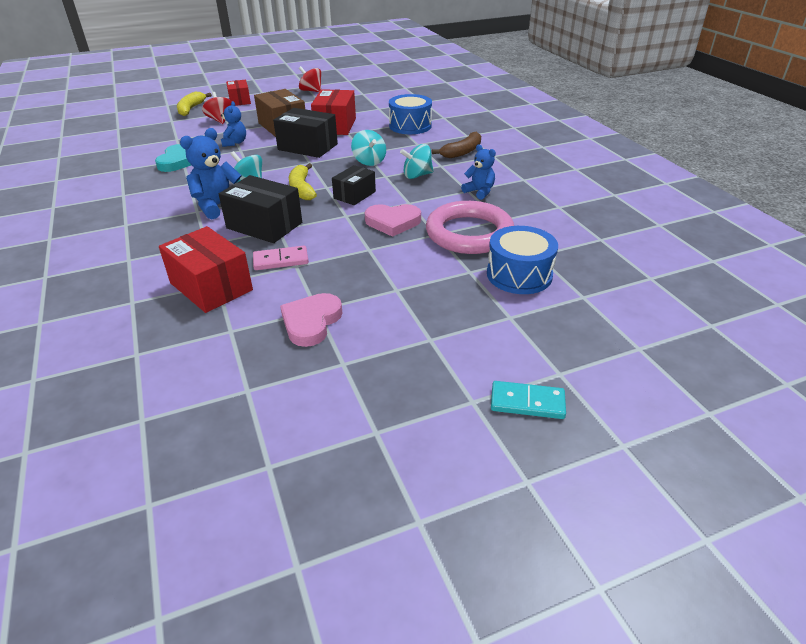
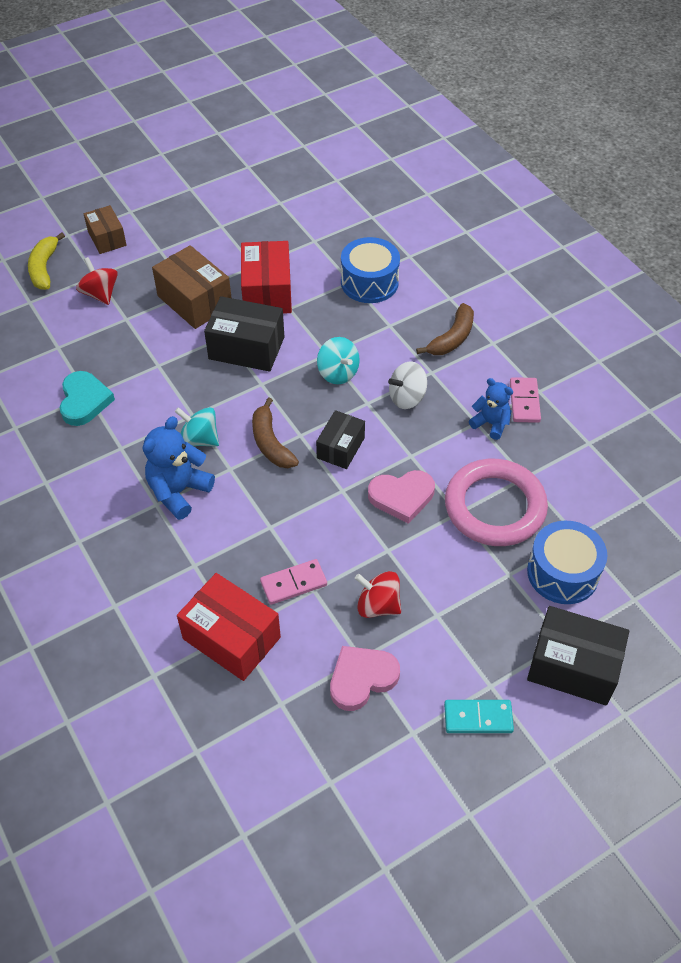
camera: 10 degrees left, 15 degrees up
black box [219,175,302,243] -> black box moved to [527,606,629,706]
blue teddy bear [221,101,246,147] -> none
red box [226,80,251,106] -> brown box [84,205,127,254]
pink heart [280,293,342,347] -> pink heart turned 45 degrees clockwise [330,646,400,711]
yellow banana [289,163,317,200] -> brown banana [252,397,299,468]
red spinning top [299,66,321,92] -> red spinning top moved to [355,571,401,618]
turquoise spinning top [400,144,434,179] -> white spinning top [388,361,427,409]
turquoise domino [491,381,566,419] -> turquoise domino moved to [444,700,514,733]
none -> pink domino [510,377,541,423]

